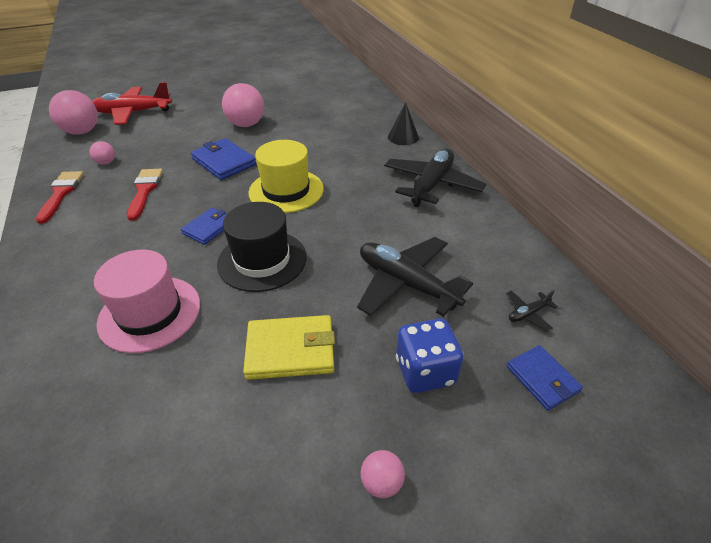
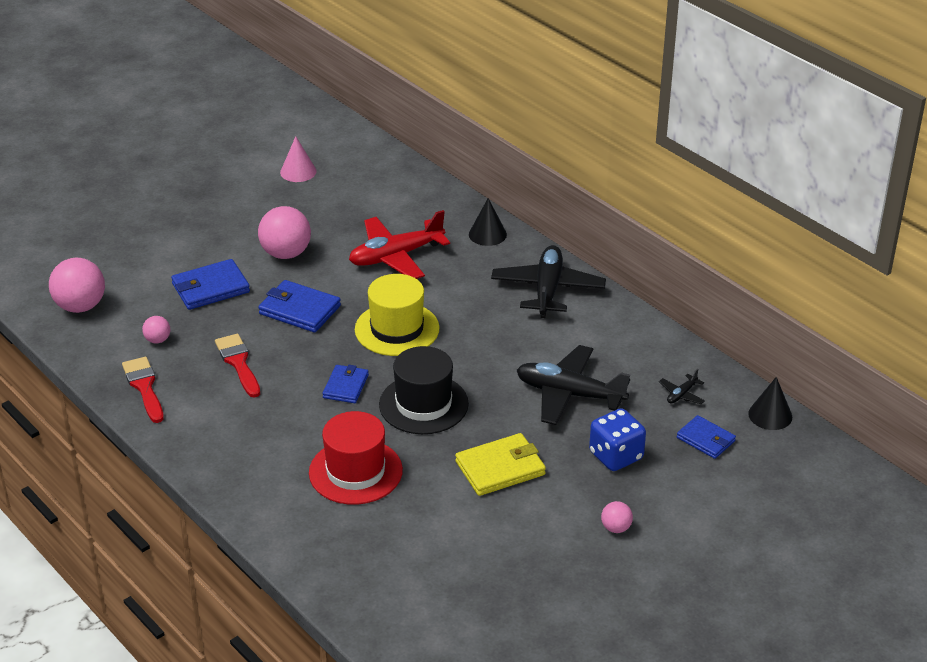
camera: 20 degrees left, 5 degrees down
red plane [92,82,172,125] -> red plane moved to [349,210,450,279]
pink hat [94,250,200,353] -> red hat [309,411,403,505]
none -> blue wallet [171,259,250,310]
none -> pink cone [280,136,317,182]
none -> black cone [748,377,792,430]

